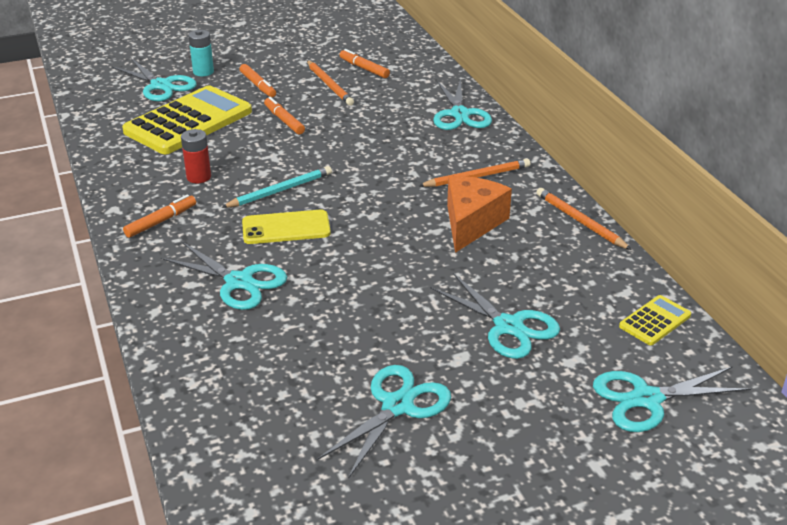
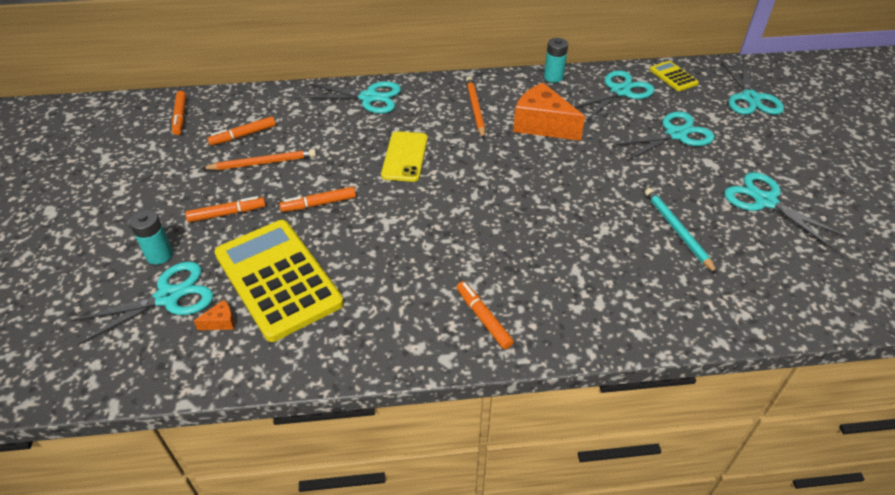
camera: 75 degrees left, 10 degrees up
turquoise scissors [161,242,287,310] -> turquoise scissors moved to [575,70,654,121]
red battery [181,129,211,183] -> none
turquoise pencil [221,166,332,208] -> turquoise pencil moved to [645,188,718,274]
yellow phone [242,210,331,244] -> yellow phone moved to [381,131,428,182]
orange pencil [536,188,631,250] -> turquoise battery [544,38,568,83]
none -> orange marker [172,91,186,135]
none -> orange cheese [194,300,234,330]

